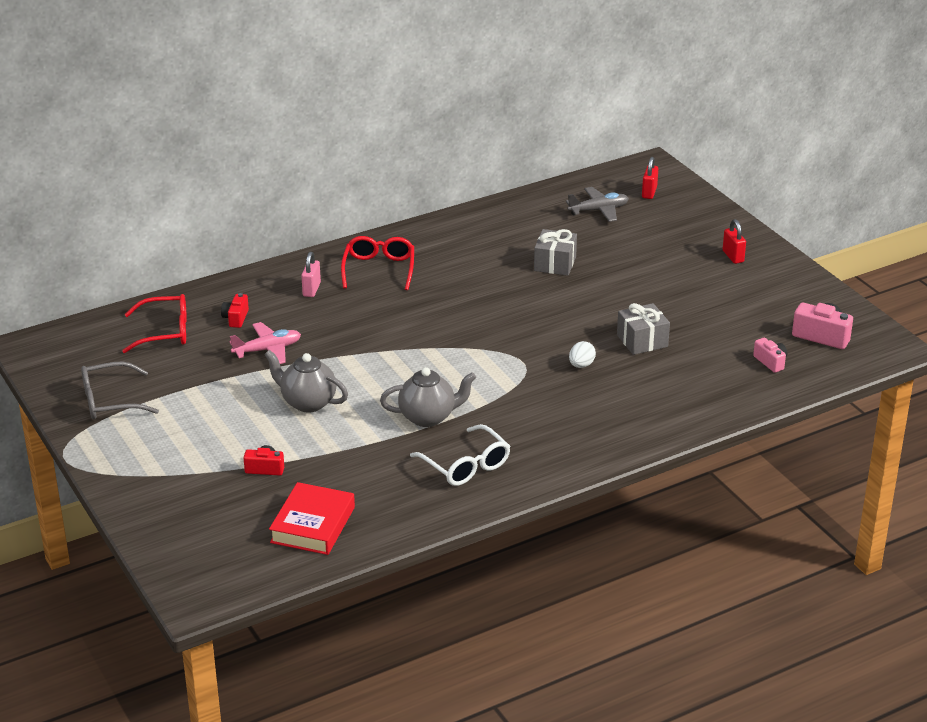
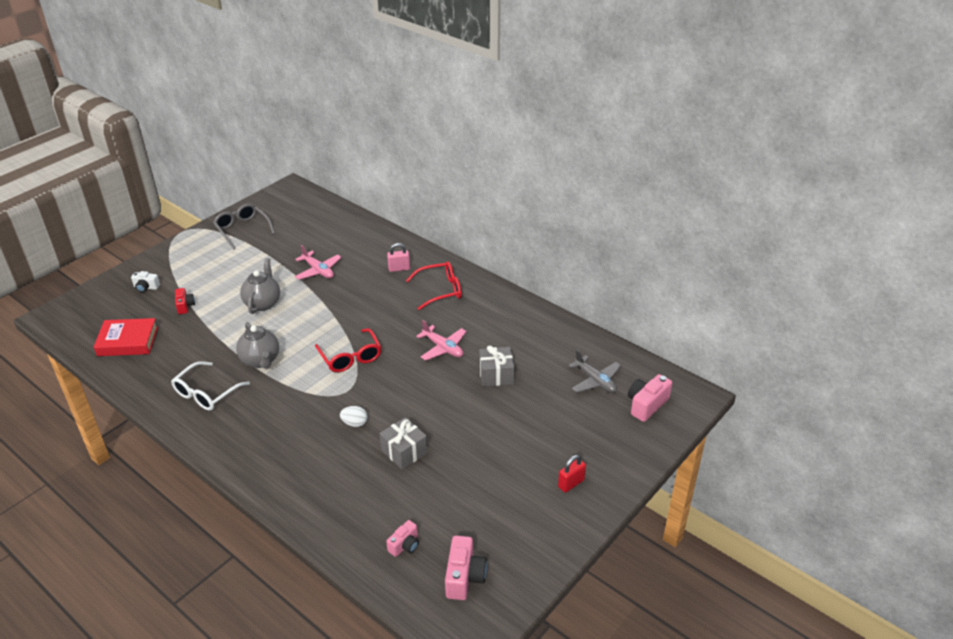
camera: 70 degrees right, 5 degrees up
red glasses [122,294,187,353] -> red glasses moved to [315,328,382,372]
red camera [221,293,249,328] -> none
red padlock [642,157,658,199] -> pink camera [628,374,672,422]
none -> white camera [131,271,160,292]
none -> pink plane [416,320,467,361]

